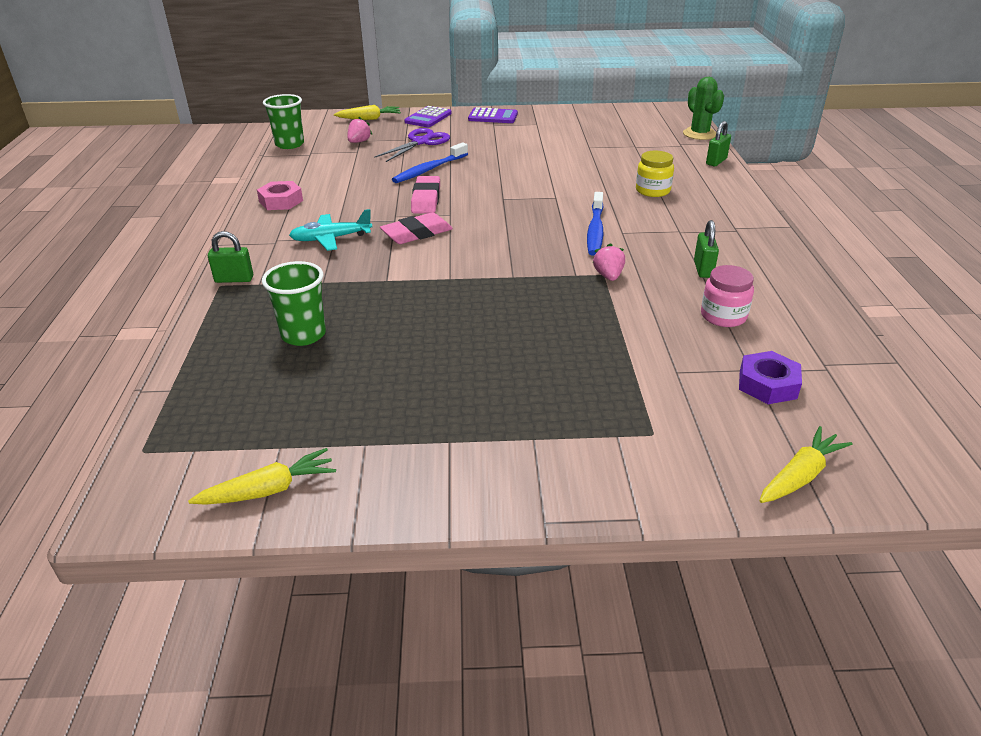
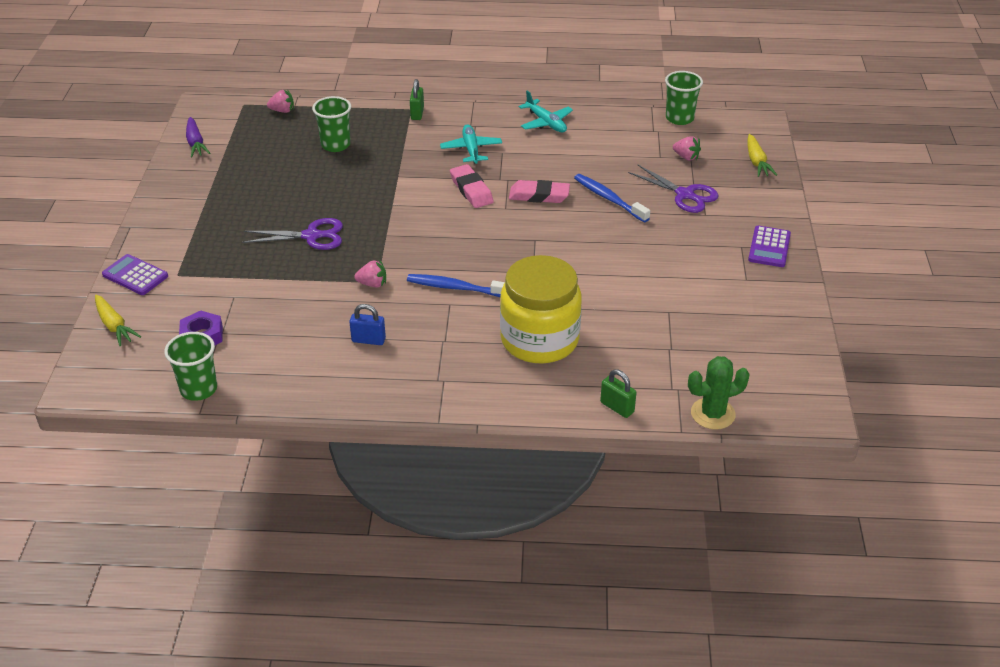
camera: 95 degrees right, 5 degrees up
yellow carrot [188,448,336,505] -> purple carrot [186,117,210,157]
pink nut [257,181,303,210] -> turquoise plane [519,90,573,132]
purple calculator [404,106,452,127] -> purple calculator moved to [102,254,168,295]
yellow jar [636,151,674,197] -> yellow jar [500,255,582,363], size x2.09
green padlock [694,220,719,278] -> blue padlock [349,304,386,345]
pink jar [701,265,754,327] -> none
none -> green cup [164,332,217,401]
none -> purple scissors [242,218,343,250]
none -> pink strawberry [267,90,294,113]

